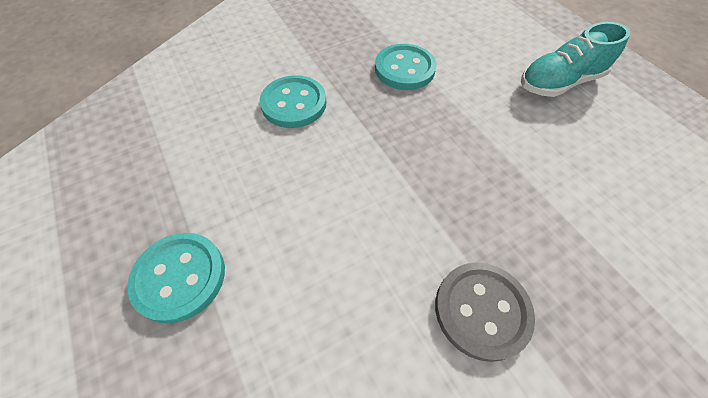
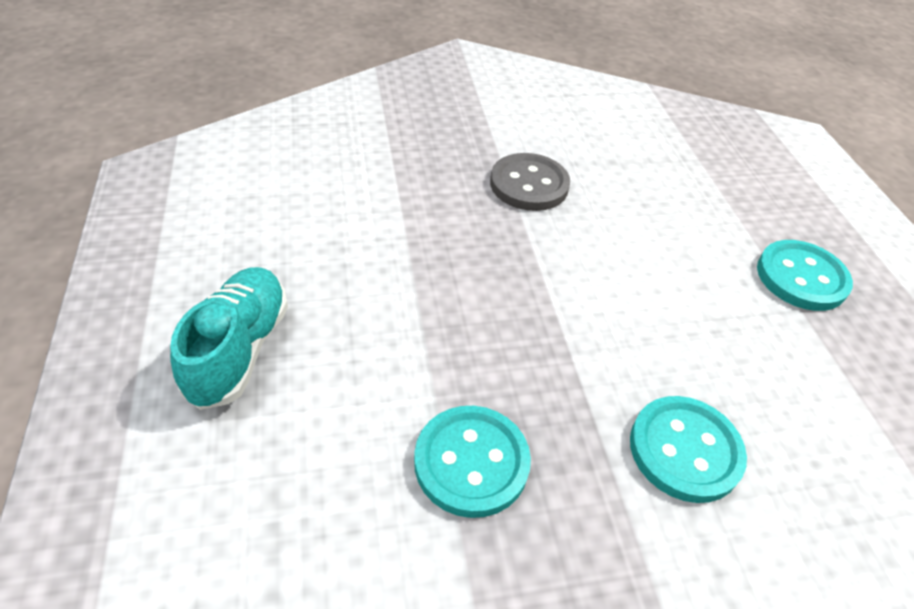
camera: 165 degrees left, 10 degrees down
turquoise shoe [521,22,630,97] -> turquoise shoe turned 75 degrees counterclockwise [170,267,288,410]

